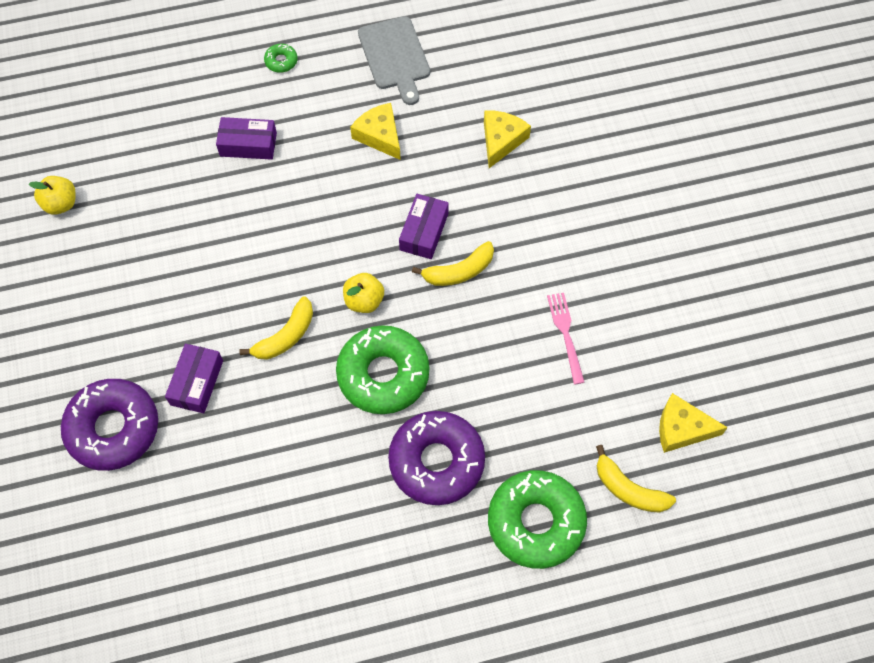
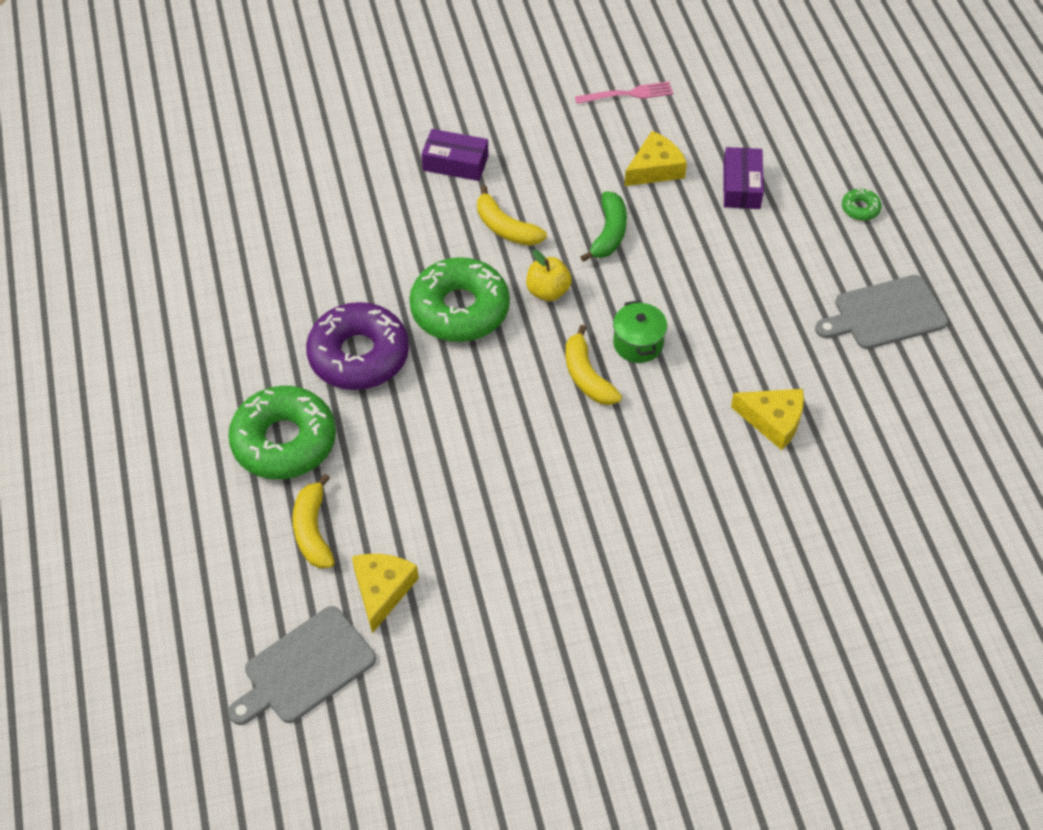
camera: 90 degrees right, 10 degrees down
yellow apple [29,176,76,215] -> none
purple donut [61,379,158,471] -> none
yellow cheese [350,103,401,160] -> yellow cheese moved to [624,131,687,186]
purple box [399,194,449,259] -> green pot [613,300,667,363]
pink fork [547,293,584,384] -> pink fork moved to [575,82,673,104]
yellow banana [596,445,676,513] -> yellow banana turned 45 degrees counterclockwise [292,474,335,568]
none -> grey cutting board [228,606,376,725]
none -> green banana [580,191,627,262]

